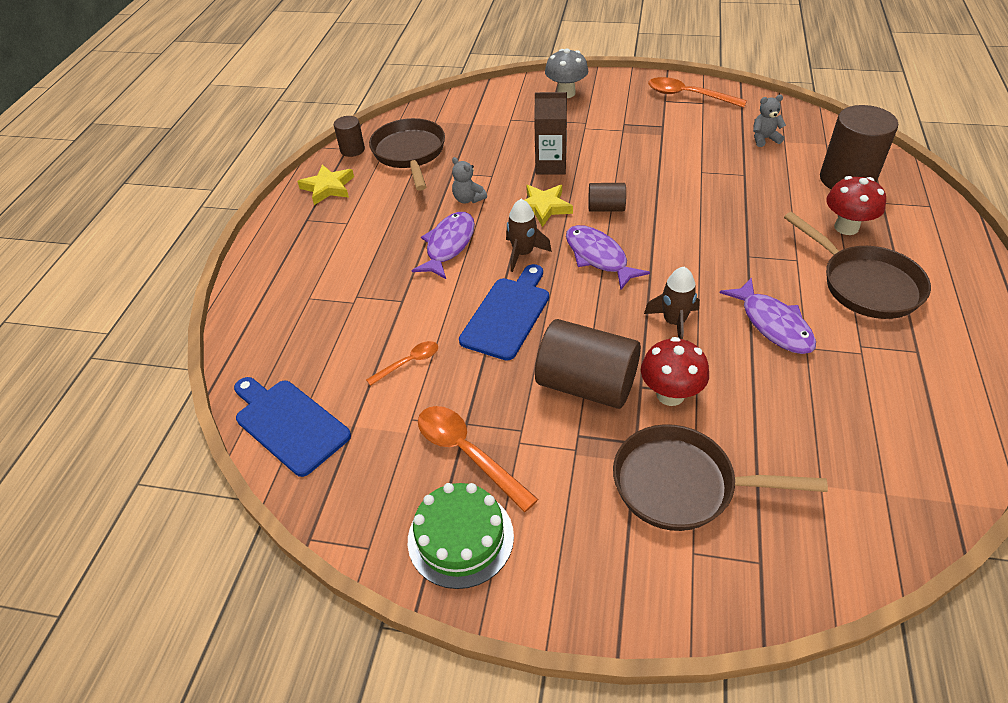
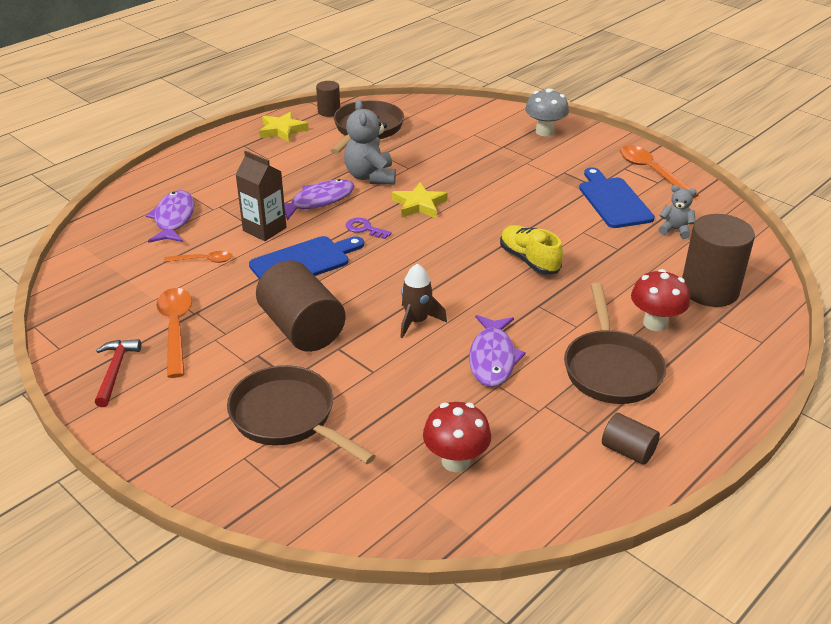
camera: 30 degrees right, 10 degrees down
blue cutting board [234,377,351,477] -> blue cutting board moved to [579,167,655,228]
green cake [408,483,514,589] -> red hammer [95,339,141,407]
grey teddy bear [452,157,487,204] -> grey teddy bear [344,100,396,184], size x1.76
brown rocket [506,199,552,272] -> purple key [346,218,392,239]
brown carton [534,92,567,175] -> brown carton moved to [235,151,286,241]
purple fish [566,225,650,290] -> purple fish moved to [146,190,194,243]
brown cylinder [588,183,626,212] -> brown cylinder moved to [602,413,660,465]
red mushroom [641,337,709,406] -> red mushroom moved to [423,402,491,472]
none -> yellow shoe [500,225,563,275]

